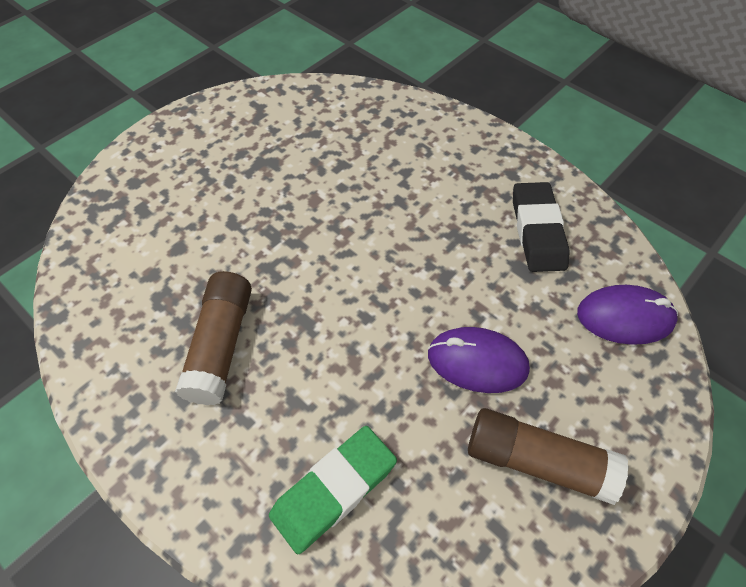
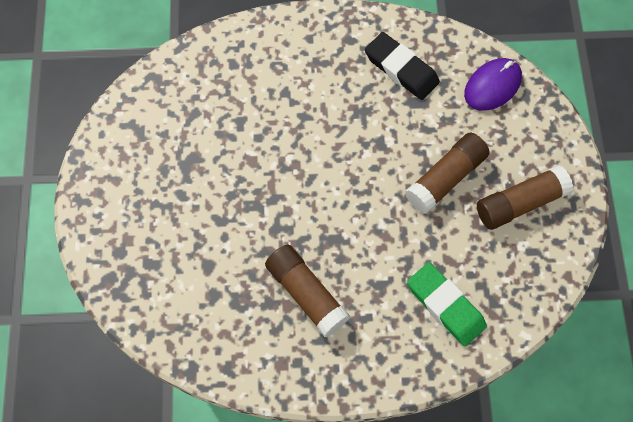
camera: 45 degrees left, 10 degrees up
green eraser [269,426,397,554] -> green eraser turned 45 degrees counterclockwise [407,262,487,347]
purple mouse [428,327,530,393] -> brown glue stick [405,133,489,214]

